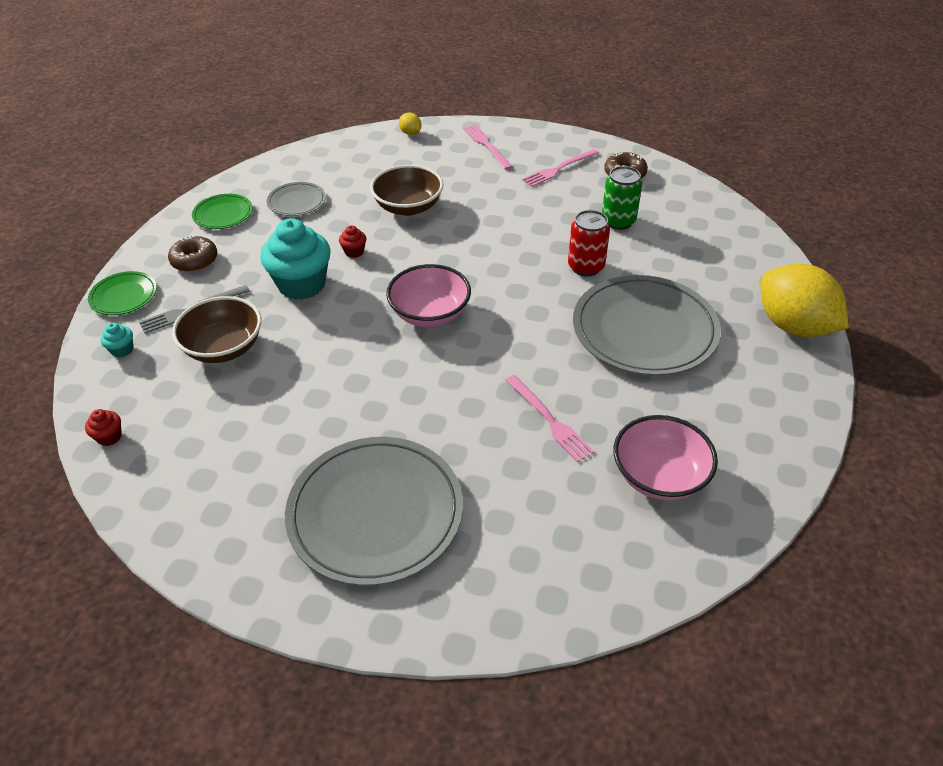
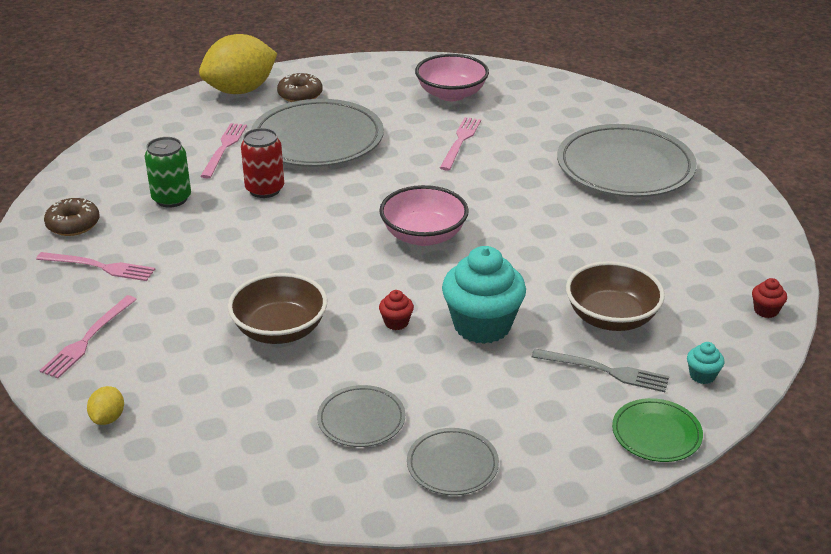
camera: 130 degrees left, 10 degrees down
brown donut [168,235,218,272] -> brown donut moved to [277,73,323,102]
green plate [192,194,253,229] -> grey plate [407,428,499,495]
yellow lemon [760,264,849,337] -> yellow lemon turned 45 degrees clockwise [199,34,278,94]
none -> pink fork [201,123,247,178]

